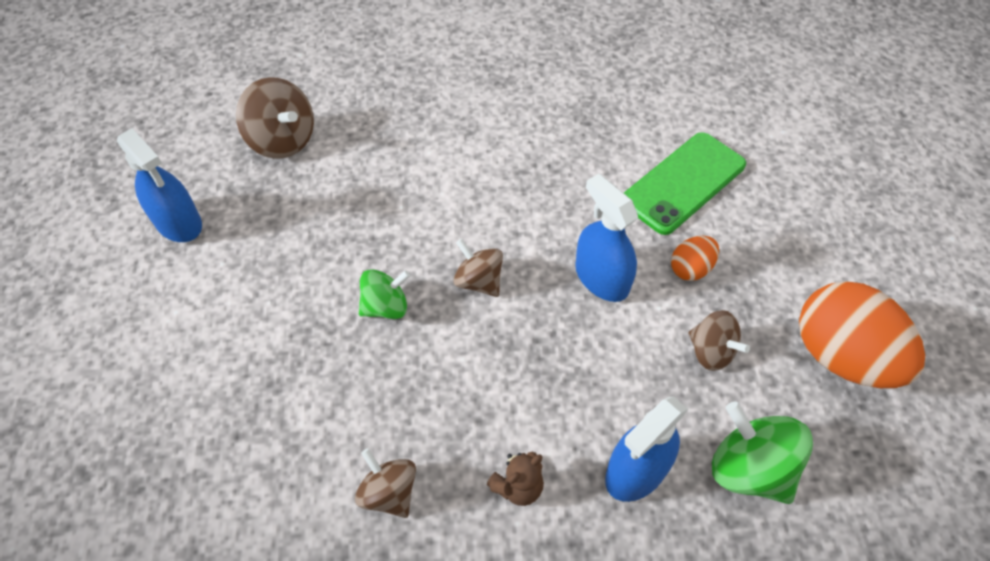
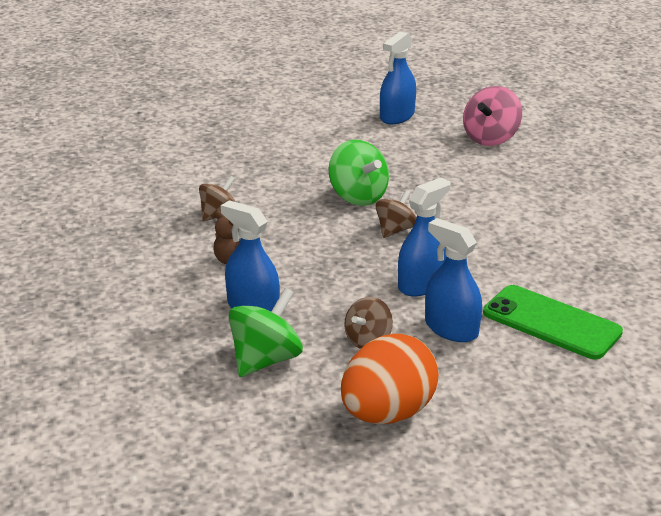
camera: 80 degrees right, 25 degrees down
brown spinning top [236,77,314,159] -> pink spinning top [463,86,522,146]
green spinning top [359,269,410,319] -> green spinning top [329,140,389,206], size x1.53
orange egg [671,236,719,281] -> blue spray bottle [425,218,482,342]

